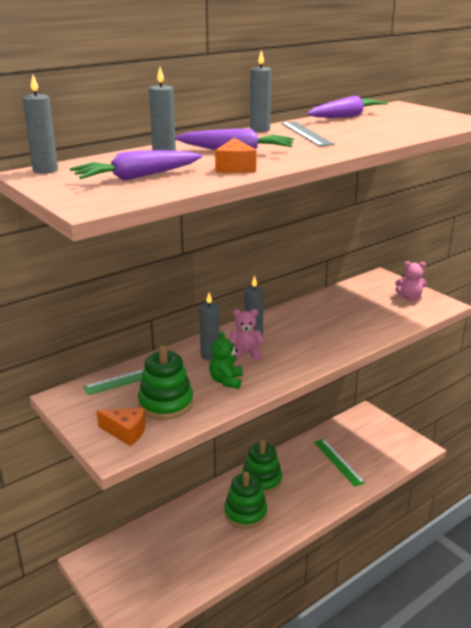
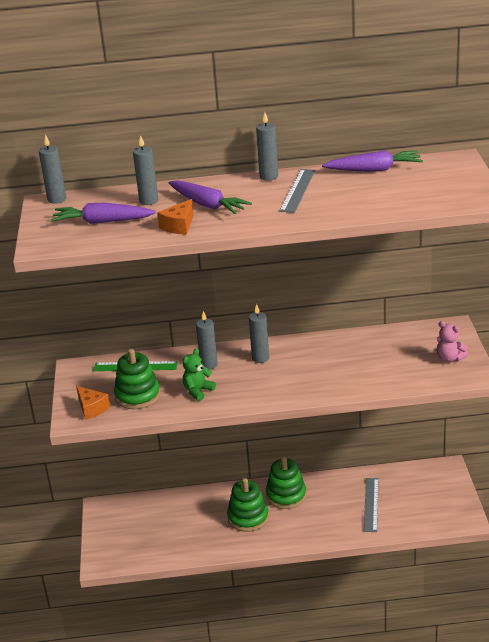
camera: 35 degrees right, 5 degrees up
pink teddy bear [229,309,264,361] -> none
green ruler [314,439,365,487] -> grey ruler [364,478,379,532]

